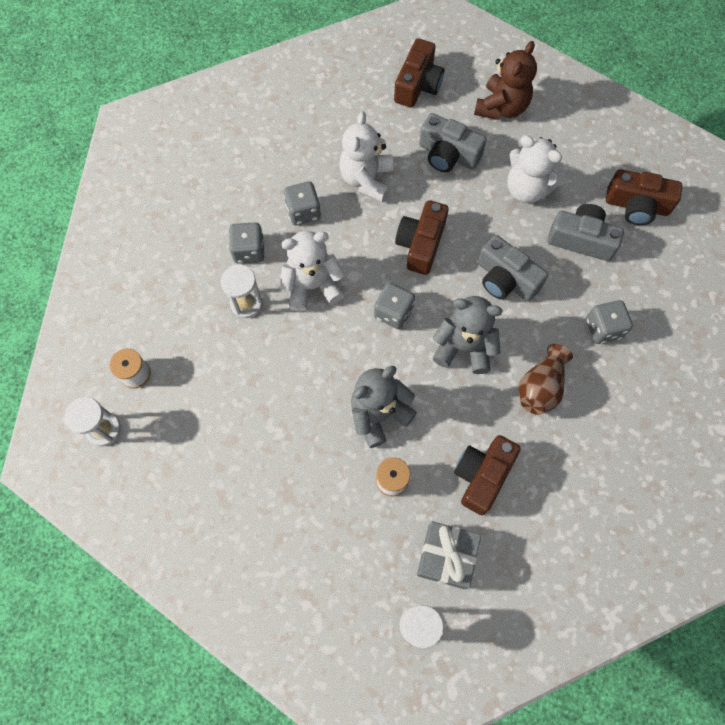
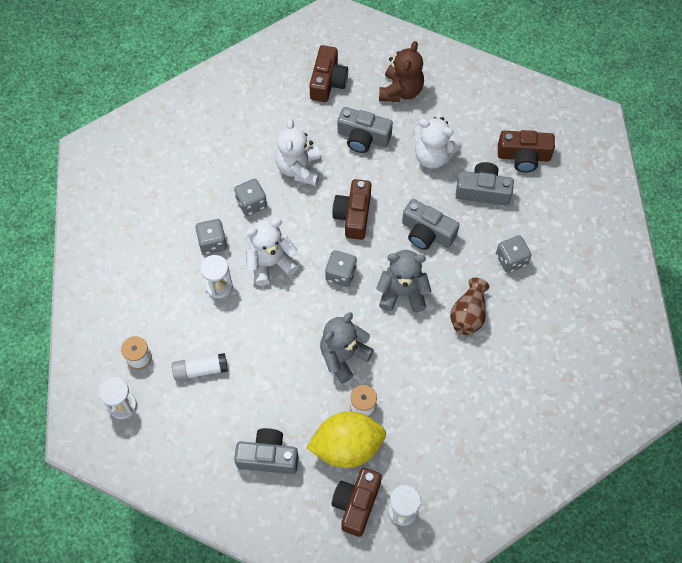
camera: 10 degrees left, 5 degrees down
grey gift [417,521,481,589] -> none
brown camera [454,435,521,515] -> brown camera moved to [331,468,382,537]
none -> white glue stick [172,353,228,381]
none -> grey camera [234,428,298,474]
none -> yellow lemon [306,411,386,468]

